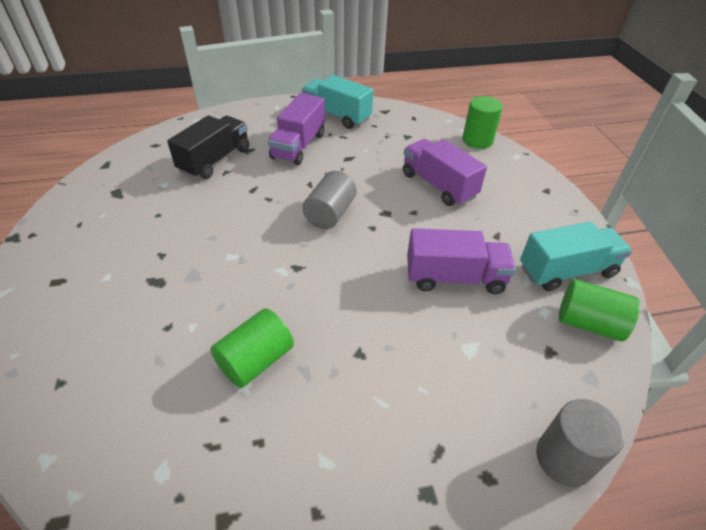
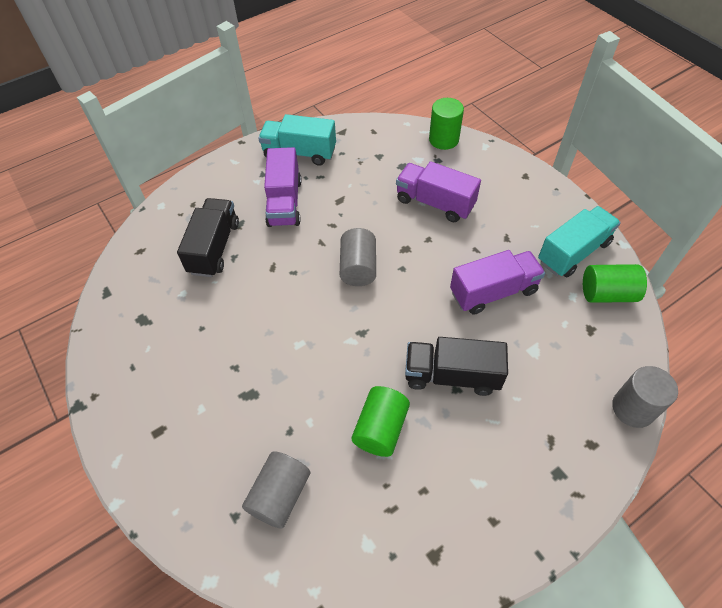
camera: 20 degrees left, 10 degrees up
none -> grey cylinder [242,451,310,529]
none -> black truck [405,337,508,396]

